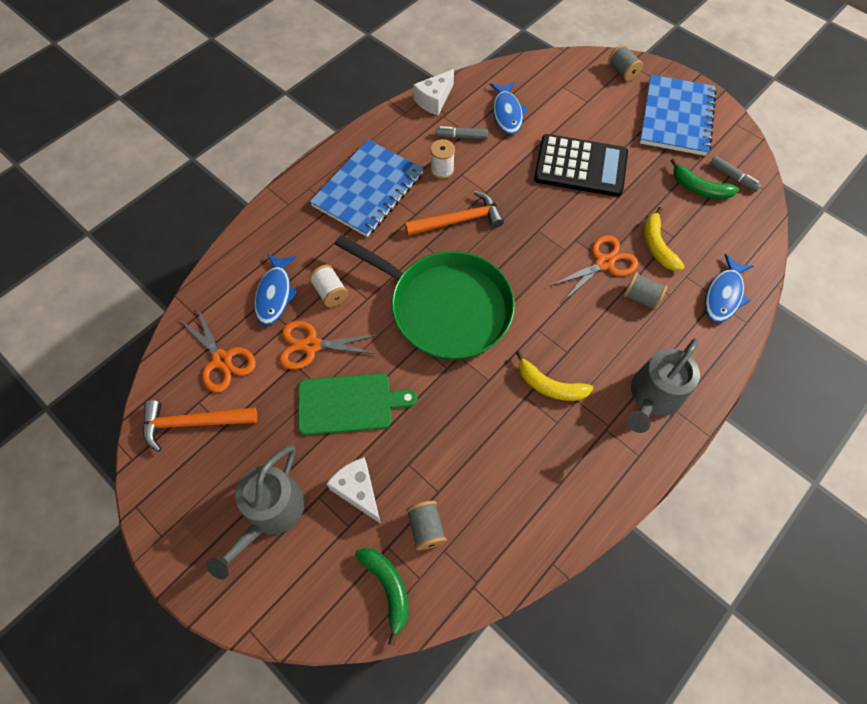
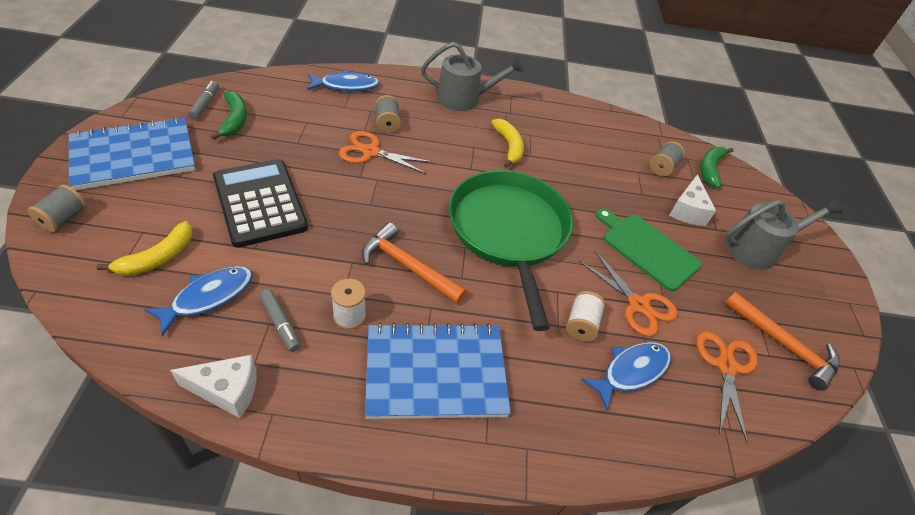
camera: 135 degrees left, 15 degrees down
yellow banana [644,207,685,271] -> yellow banana moved to [96,221,193,276]

